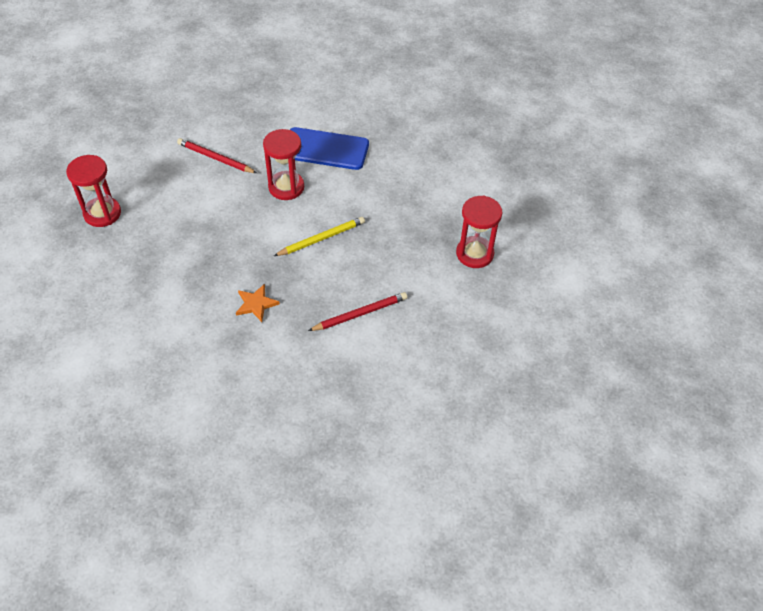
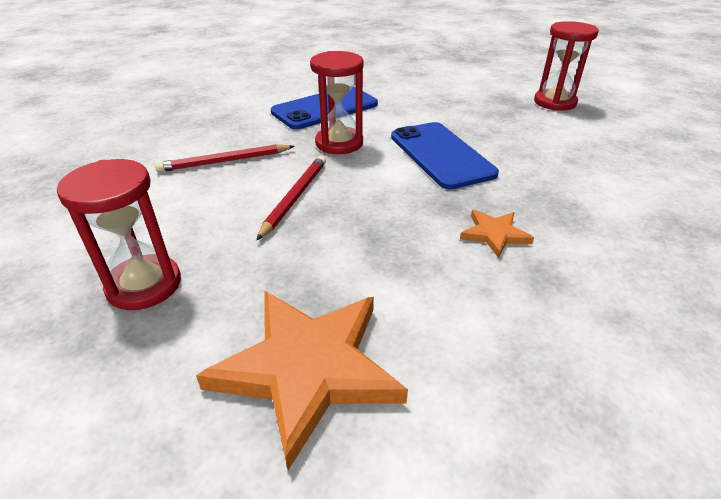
camera: 45 degrees left, 15 degrees down
yellow pencil [274,217,365,256] -> blue phone [391,122,499,189]
red pencil [308,292,407,331] -> red pencil moved to [256,156,326,240]
none -> orange star [196,291,408,470]

